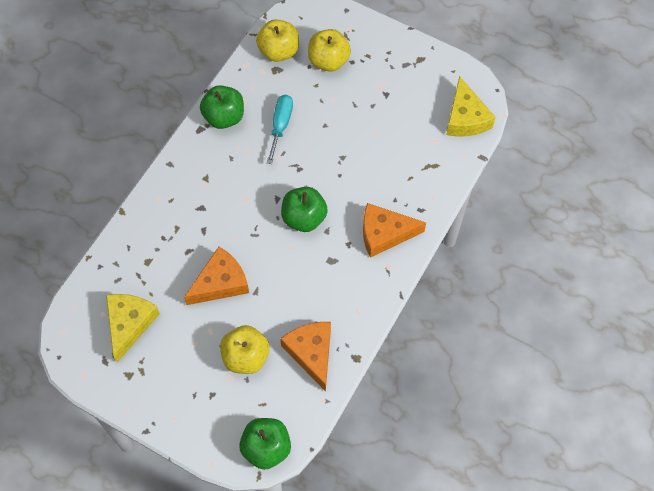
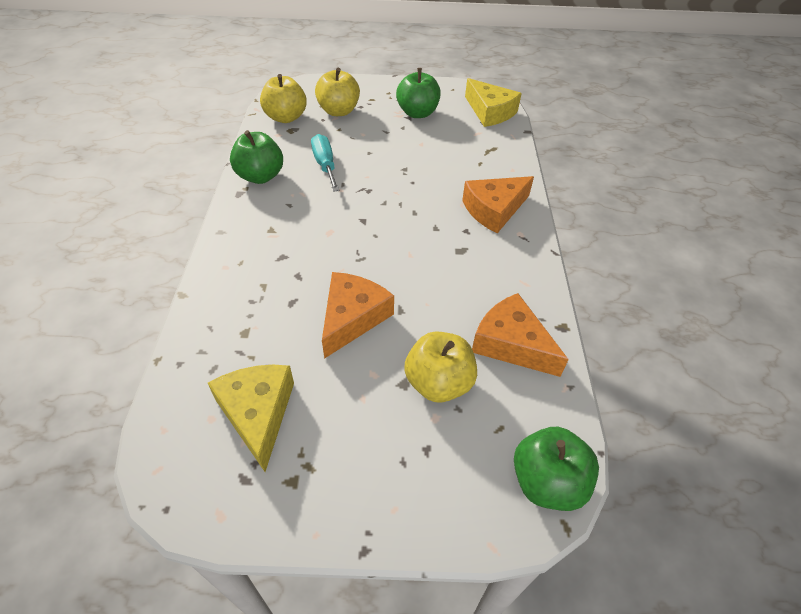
camera: 30 degrees left, 15 degrees down
green apple [281,187,328,232] -> green apple moved to [396,68,441,118]

